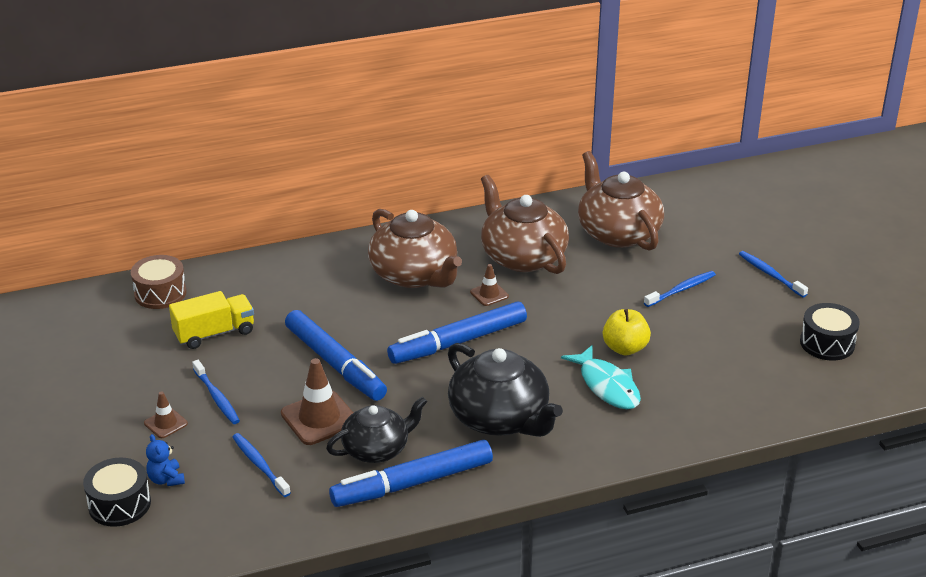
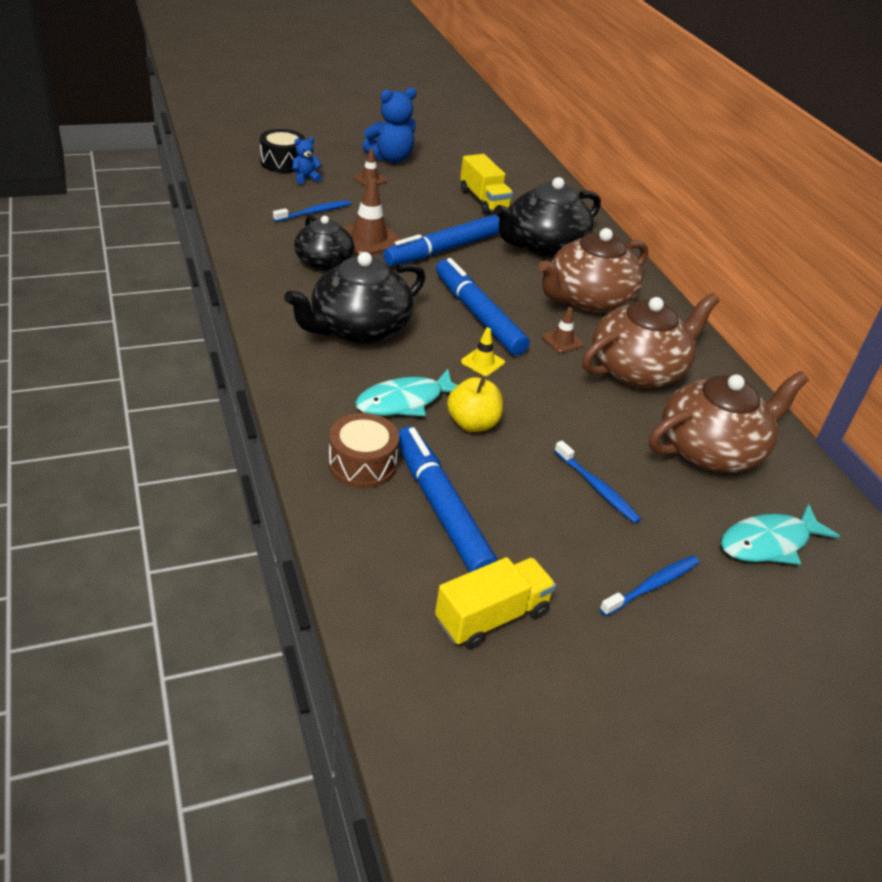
camera: 85 degrees right, 5 degrees up
brown drum [131,255,187,309] -> brown drum moved to [329,413,399,488]
blue toothbrush [192,360,240,424] -> none
blue marker [329,440,493,507] -> blue marker moved to [398,427,498,572]
black drum [800,303,860,361] -> yellow truck [435,557,556,649]
none -> blue teddy bear [362,87,416,163]
none -> yellow traffic cone [461,328,505,376]
none -> black teapot [494,177,601,257]
none -> turquoise fish [721,504,840,565]

